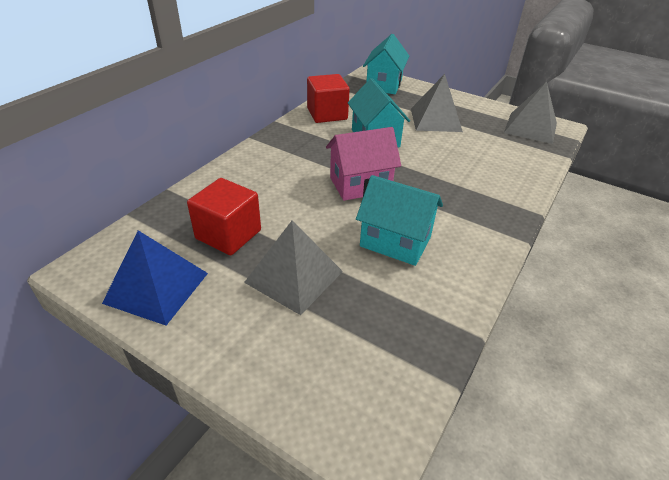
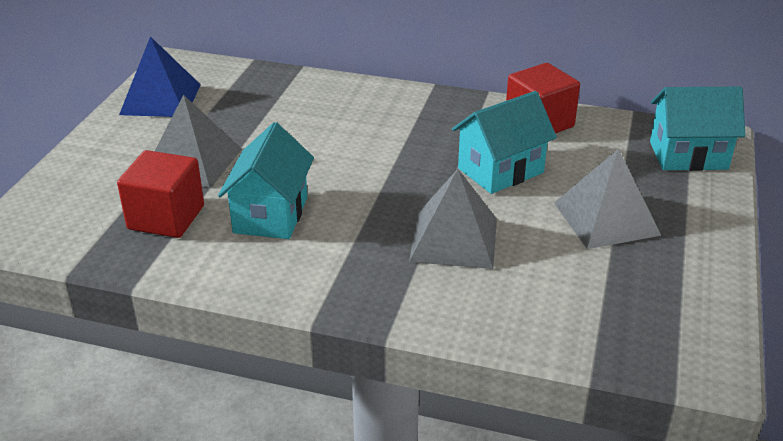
camera: 75 degrees right, 5 degrees down
red cube [187,178,261,255] -> red cube moved to [117,150,204,238]
pink house [326,127,401,201] -> none
grey pyramid [504,81,557,144] -> grey pyramid moved to [409,169,497,269]

